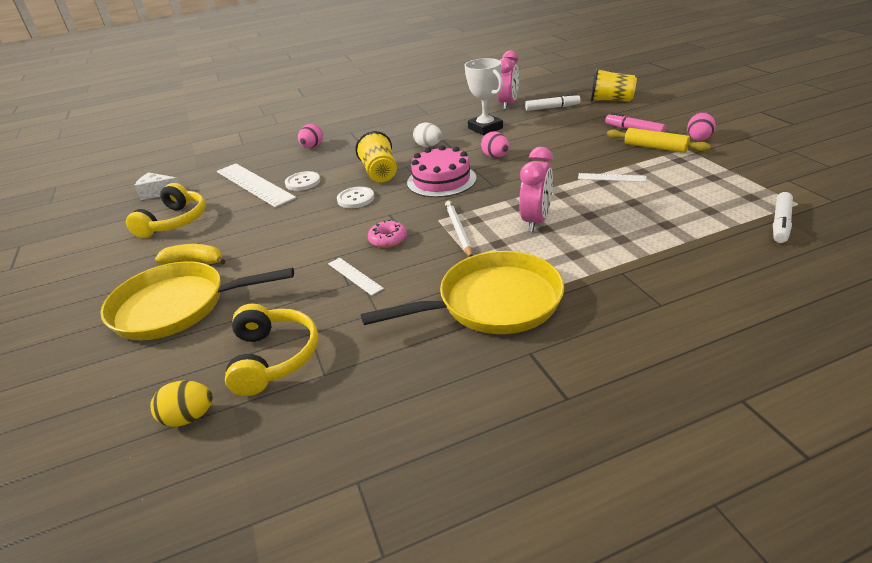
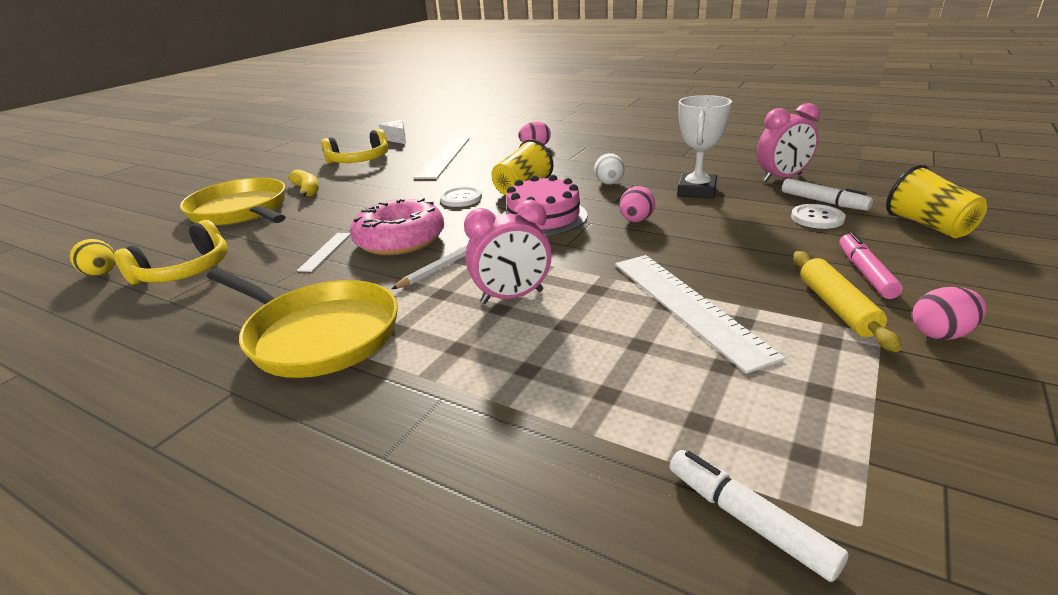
camera: 50 degrees right, 5 degrees down
white button [285,171,320,191] -> white button moved to [791,204,846,229]
pink donut [368,219,407,248] -> pink donut [350,197,444,255], size x2.07
white ruler [578,173,646,182] -> white ruler [615,255,785,374], size x2.09
white marker [773,192,793,243] -> white marker turned 60 degrees clockwise [669,450,849,582]

